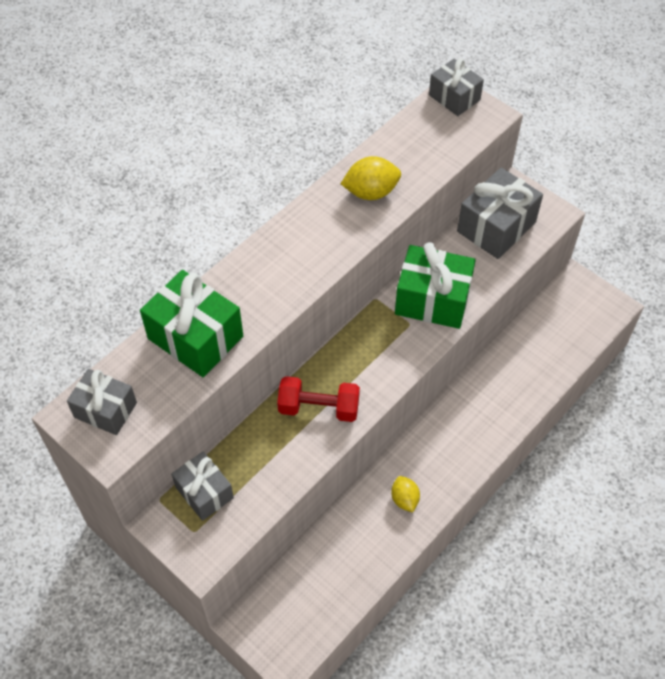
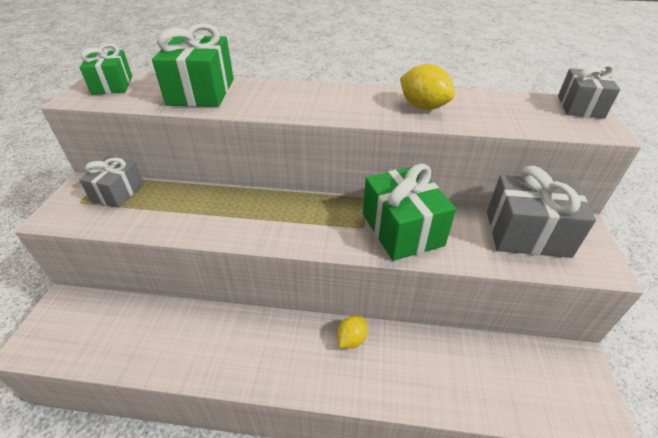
camera: 55 degrees right, 15 degrees down
grey gift [67,369,137,435] -> green gift [80,44,132,95]
red dumbbell [277,376,360,422] -> none
yellow lemon [391,476,420,513] -> yellow lemon moved to [337,316,368,349]

